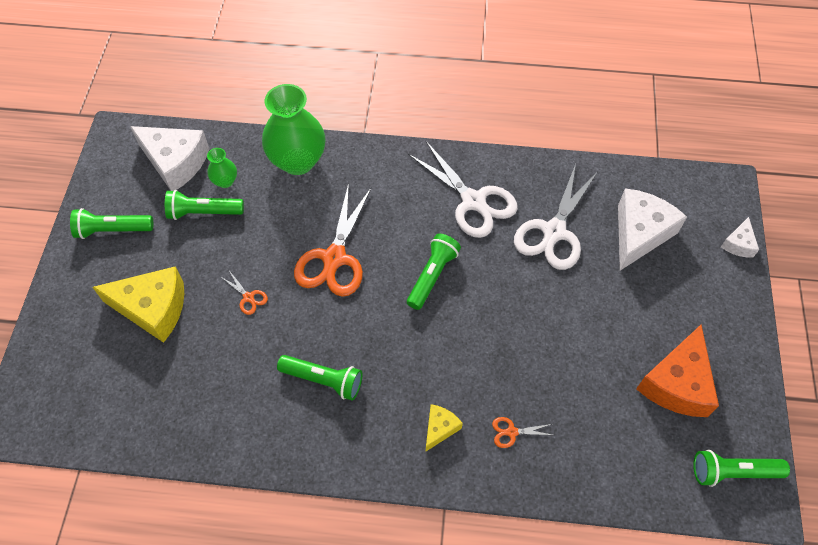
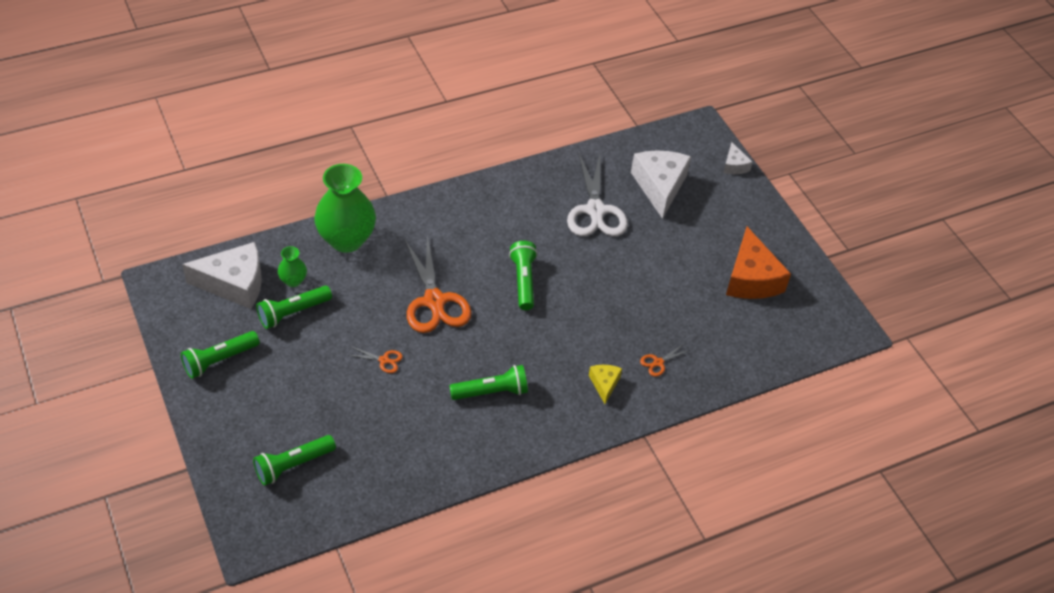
camera: 35 degrees left, 10 degrees down
yellow cheese [92,266,184,343] -> none
white scissors [408,141,518,238] -> none
green flashlight [693,450,790,487] -> green flashlight moved to [253,435,336,486]

